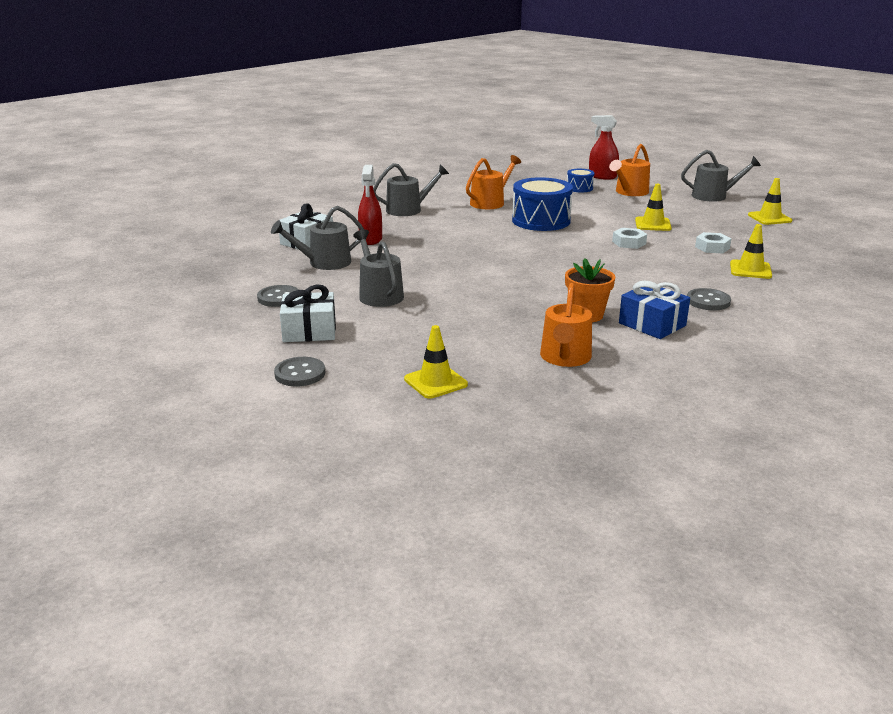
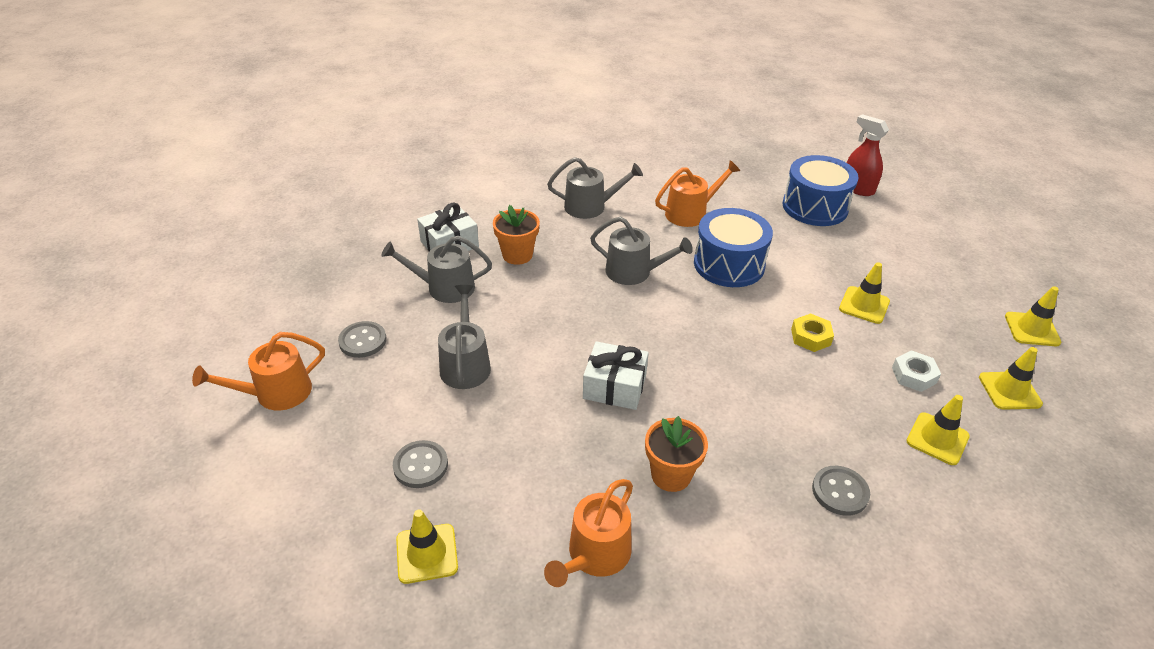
camera: 20 degrees right, 15 degrees up
grey button [274,357,325,386] -> grey button moved to [393,440,448,488]
white gift [280,285,336,342] -> white gift moved to [583,341,649,410]
red spray bottle [358,165,382,245] -> orange flower pot [493,205,540,265]
blue drum [567,169,595,192] -> blue drum [782,155,859,226], size x1.95
orange watering can [609,144,650,196] -> orange watering can moved to [192,332,325,411]
white nut [612,228,647,249] -> yellow nut [791,313,834,352]
blue gift [619,281,690,339] -> none
grey watering can [681,150,761,202] -> grey watering can moved to [590,217,693,285]
none -> yellow traffic cone [979,347,1043,410]

